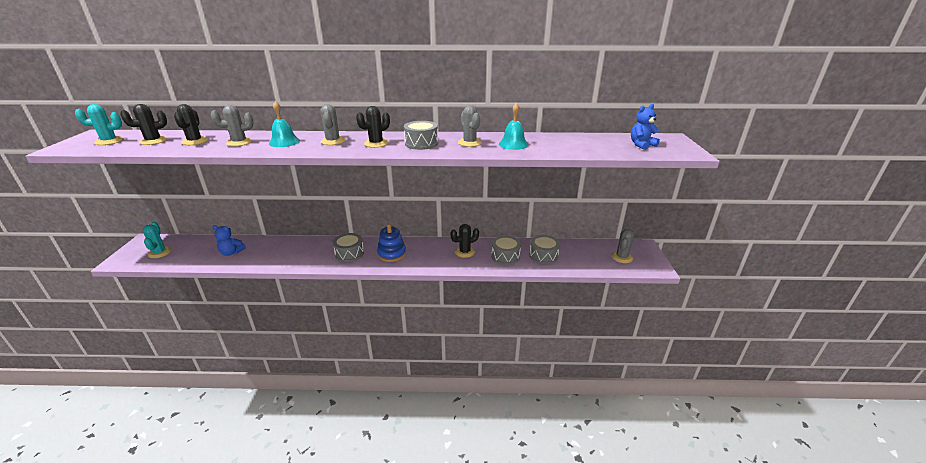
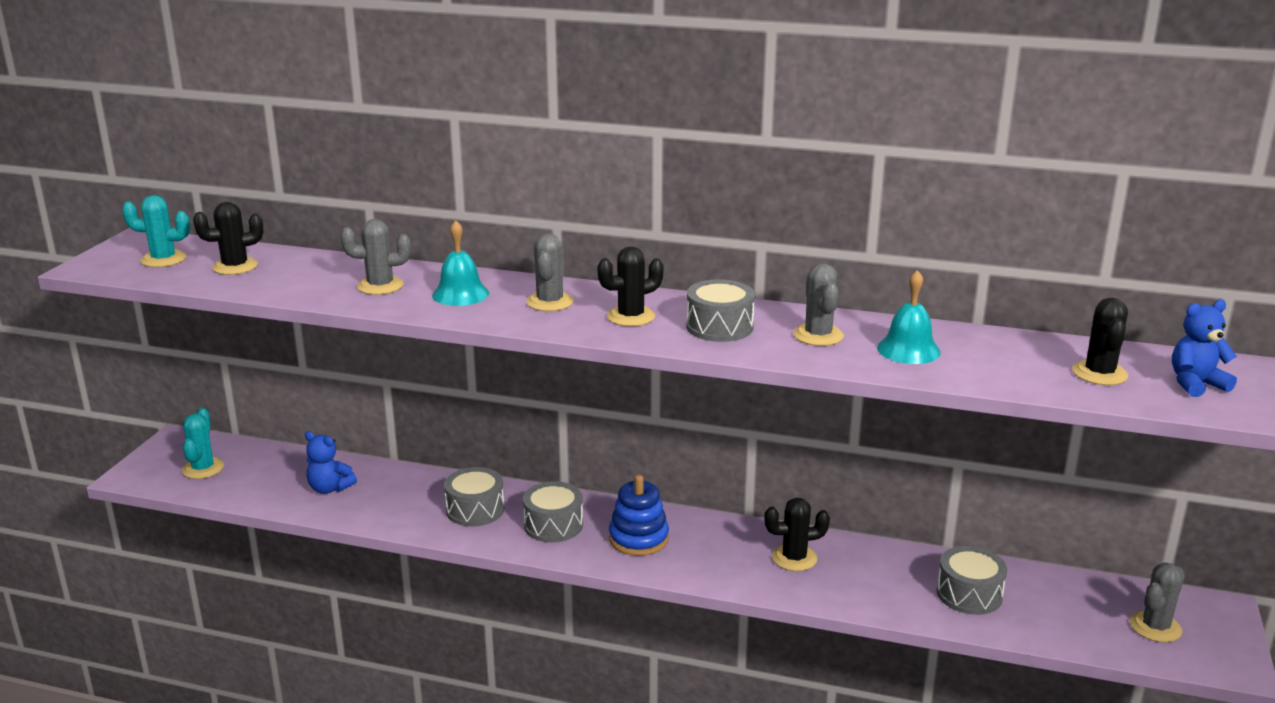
camera: 15 degrees right, 5 degrees down
black cactus [174,104,208,145] -> black cactus moved to [1072,298,1128,385]
grey drum [491,235,521,265] -> grey drum moved to [444,467,504,526]

